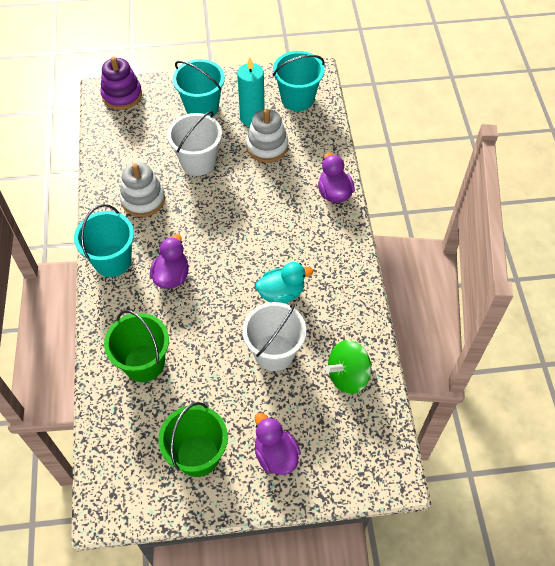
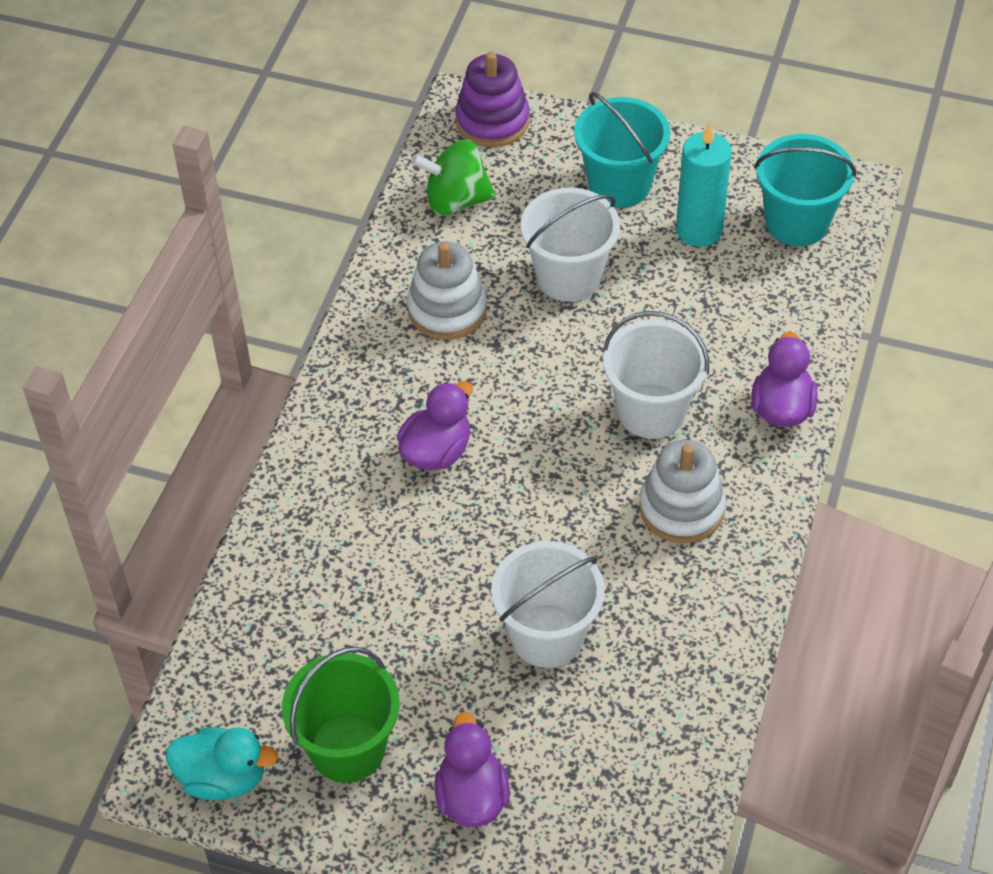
camera: 25 degrees right, 5 degrees down
turquoise bucket [74,204,134,277] -> none
green bucket [104,310,169,382] -> none
white stacking toy [246,109,288,162] -> white stacking toy moved to [639,440,726,544]
turquoise duck [256,262,313,303] -> turquoise duck moved to [166,727,278,800]
green spinning top [325,340,372,394] -> green spinning top moved to [411,139,496,216]
none -> white bucket [602,311,709,439]

